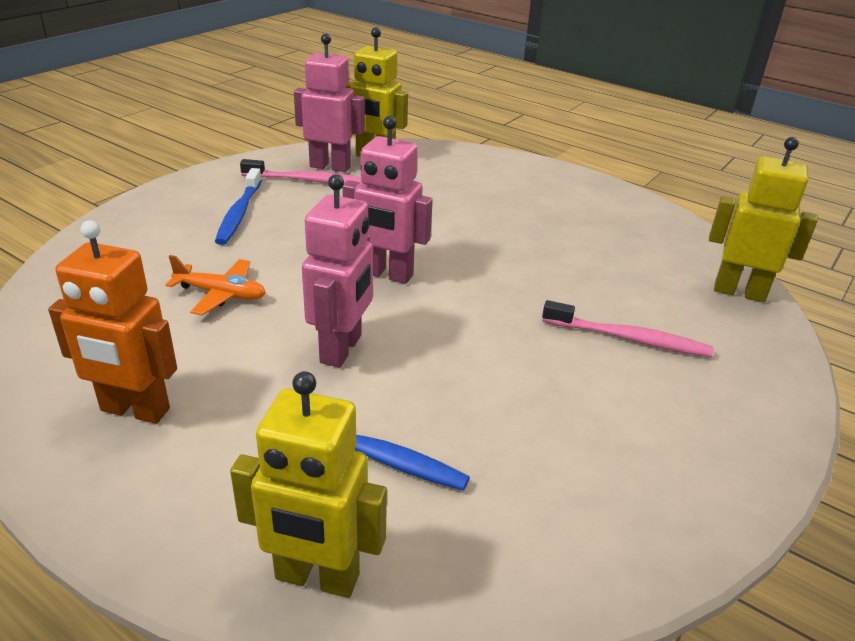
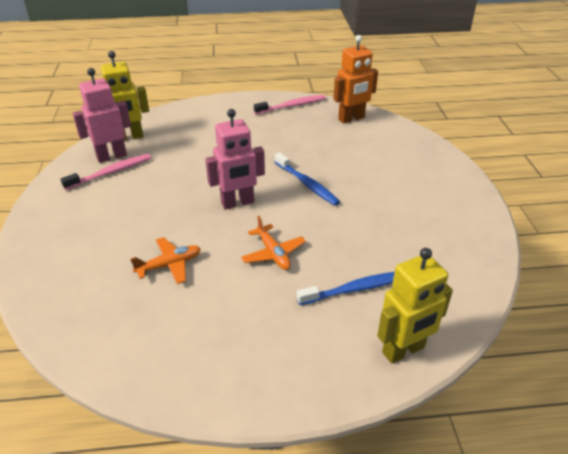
camera: 40 degrees left, 5 degrees up
orange robot [48,220,177,424] -> orange robot moved to [334,35,378,124]
blue toothbrush [215,168,262,245] -> blue toothbrush moved to [275,152,340,206]
pink robot [302,174,373,368] -> orange plane [241,216,306,270]
pink toothbrush [542,300,713,357] -> pink toothbrush moved to [254,95,326,115]
yellow robot [709,137,818,302] -> none

